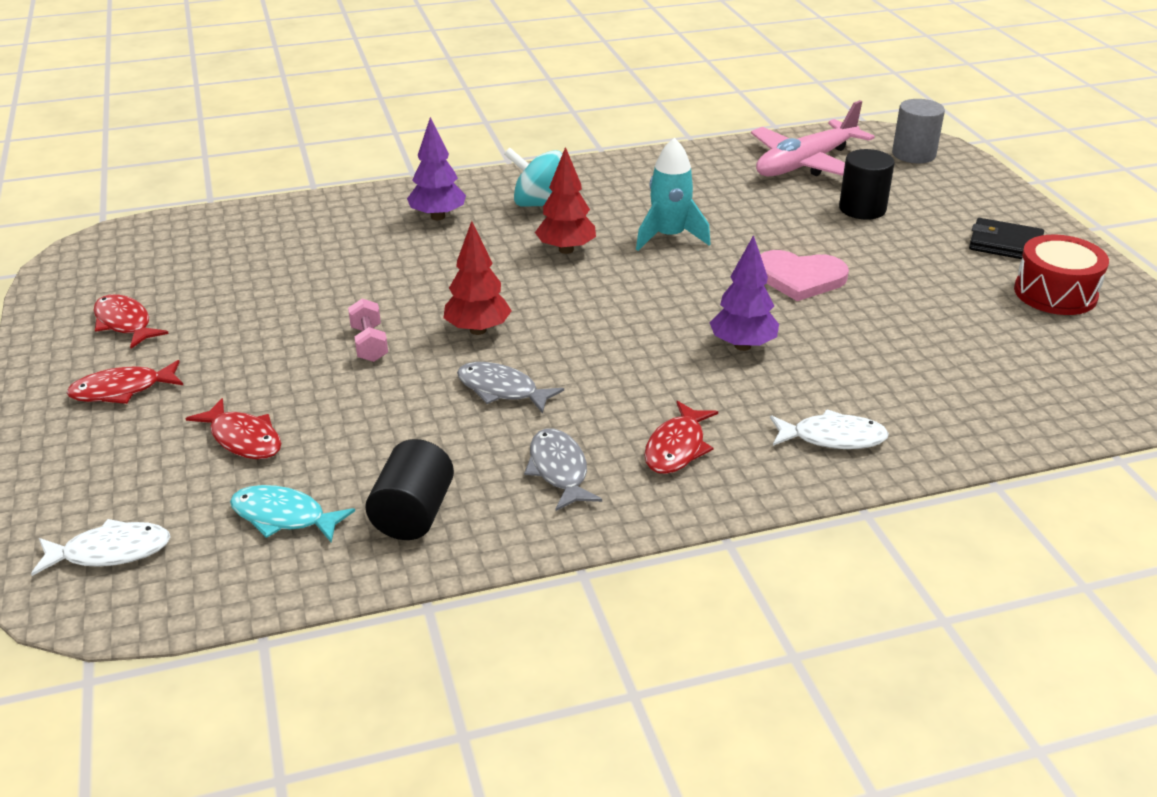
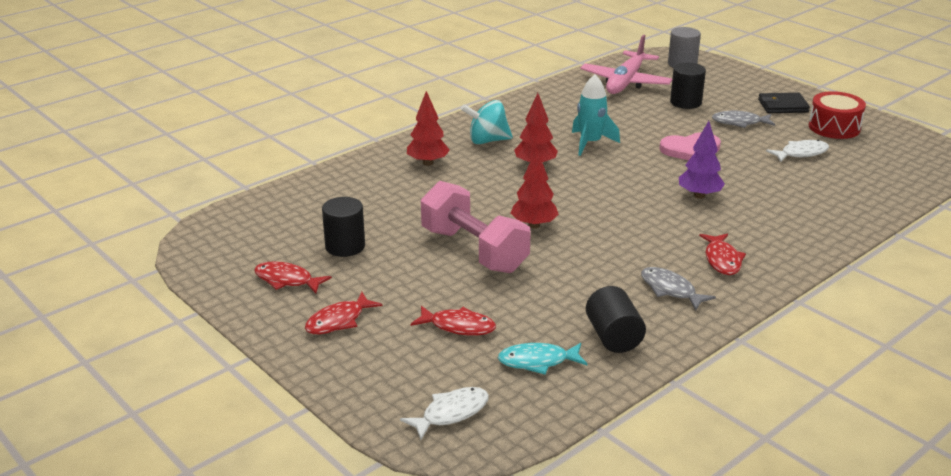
camera: 25 degrees left, 5 degrees down
pink dumbbell [348,299,388,362] -> pink dumbbell [421,181,531,273], size x2.30
purple tree [407,117,466,220] -> red tree [407,91,450,166]
grey fish [457,362,564,414] -> grey fish moved to [712,111,775,128]
white fish [770,409,889,449] -> white fish moved to [766,140,829,162]
none -> black cylinder [322,197,365,257]

